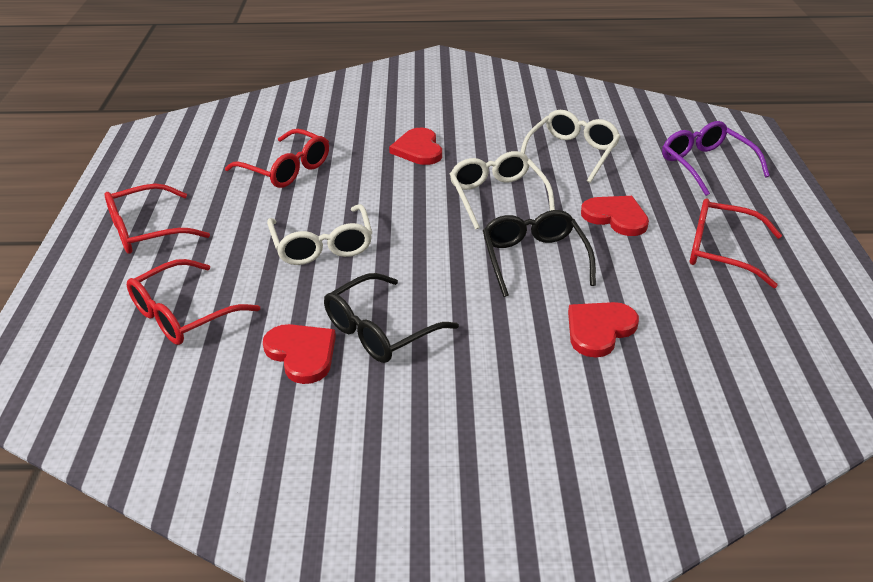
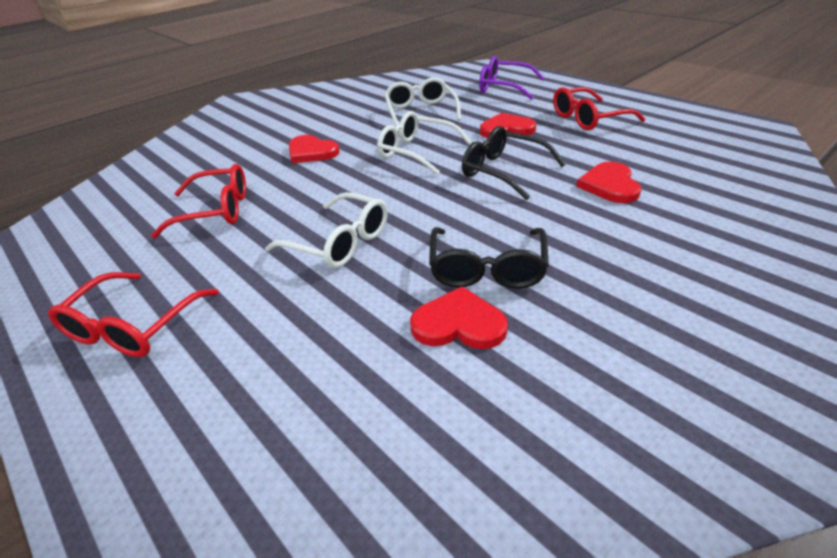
camera: 40 degrees left, 0 degrees up
red glasses [127,259,260,345] -> none

